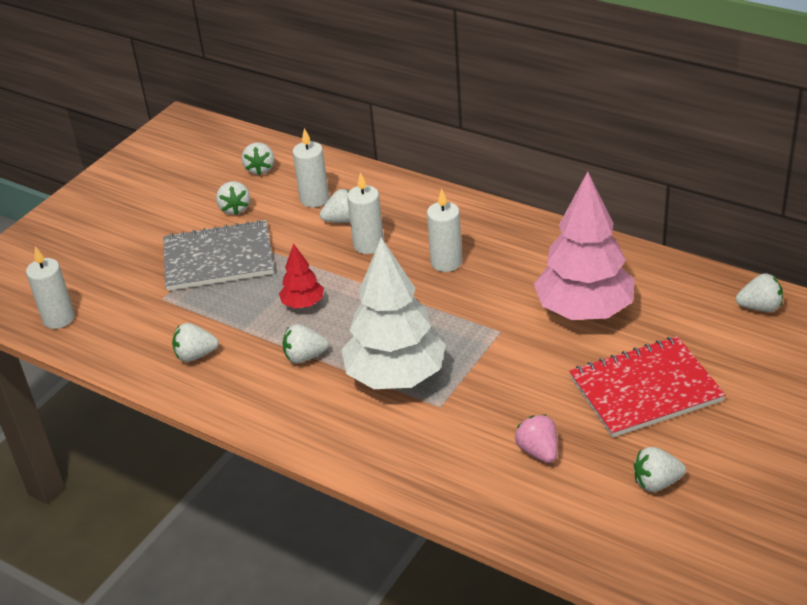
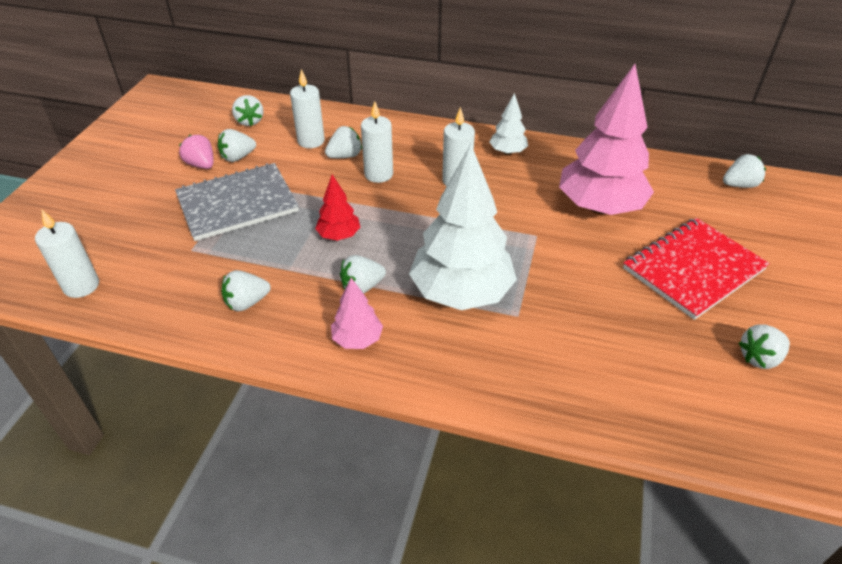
camera: 20 degrees left, 5 degrees up
white strawberry [216,181,250,215] -> white strawberry turned 90 degrees clockwise [218,129,256,162]
pink strawberry [515,415,558,463] -> pink strawberry moved to [179,135,213,169]
none -> pink tree [331,278,383,349]
none -> white tree [489,93,528,155]

